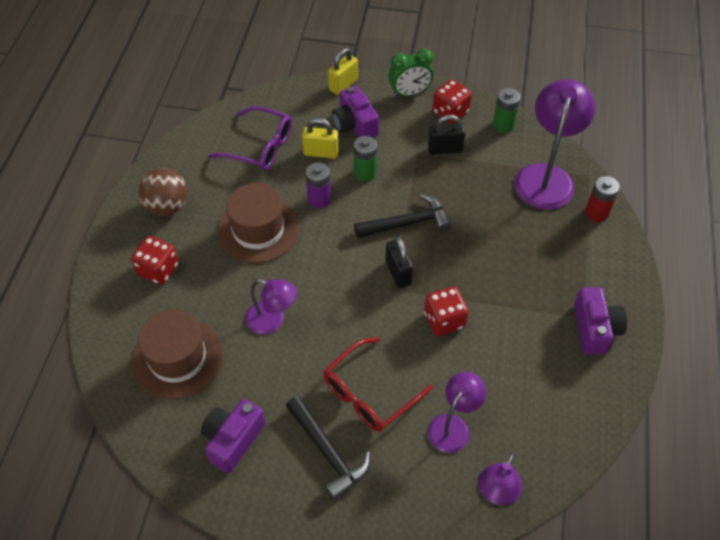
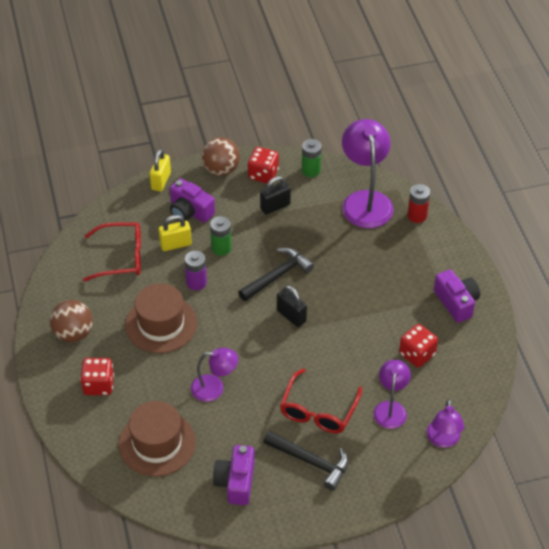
camera: 25 degrees left, 5 degrees down
purple glasses [208,106,292,170] -> red glasses [83,222,141,282]
green clock [388,48,433,97] -> brown ball [201,137,240,176]
red dice [424,287,469,336] -> red dice moved to [399,324,438,368]

